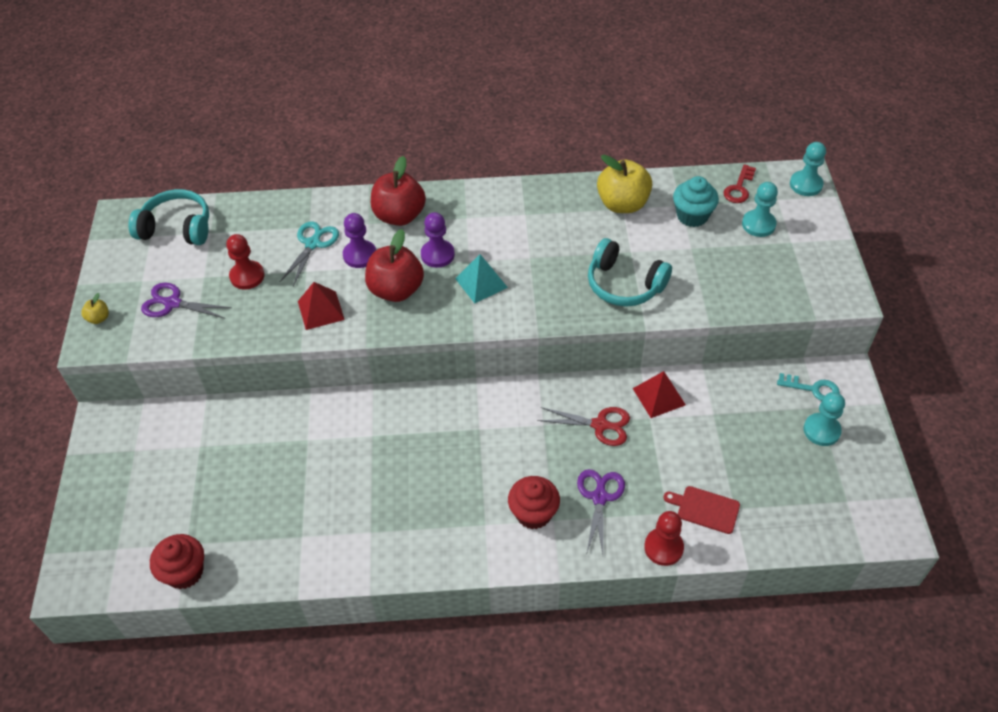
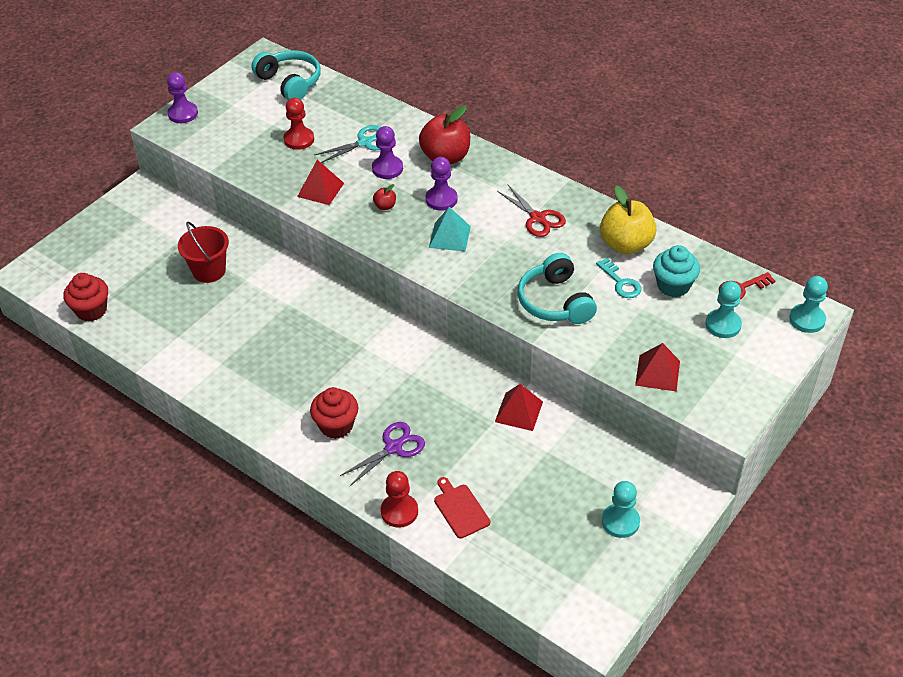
camera: 40 degrees right, 5 degrees down
yellow apple [81,293,109,324] -> purple pawn [167,72,198,123]
purple scissors [141,282,232,318] -> none
red apple [365,229,424,302] -> red apple [373,184,396,210], size x0.44
red scissors [538,407,630,446] -> red scissors moved to [497,185,566,237]
turquoise key [777,373,840,401] -> turquoise key moved to [596,258,642,298]
none -> red bucket [178,222,229,283]
none -> red pyramid [635,343,680,392]

